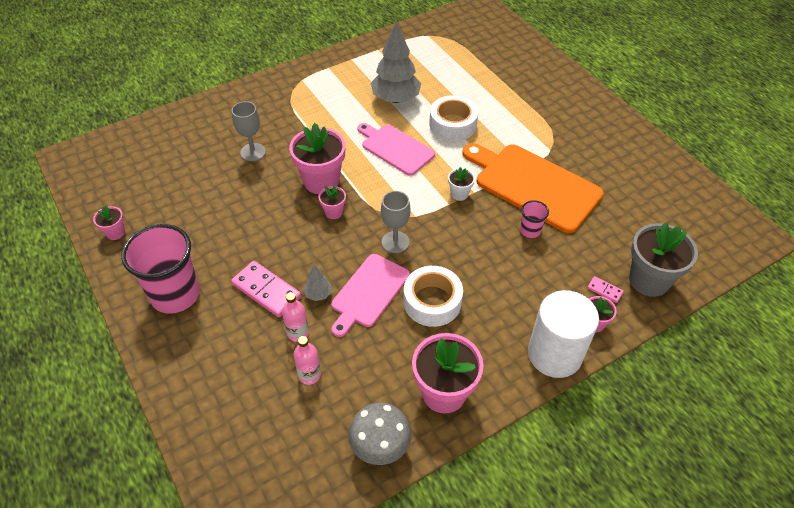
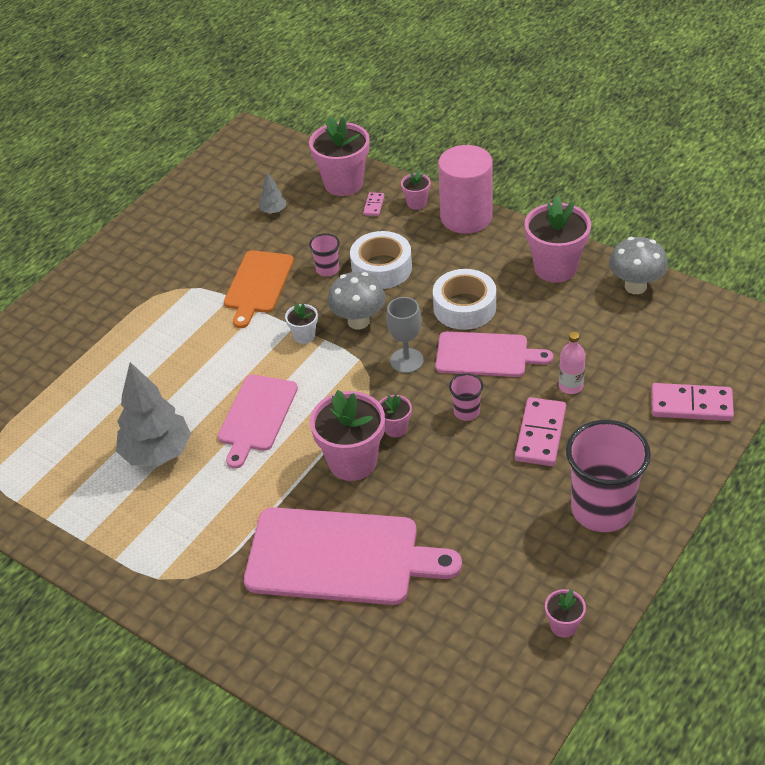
camera: 110 degrees left, 5 degrees down
grey goblet [232,101,266,161] -> pink cutting board [244,507,462,605]
pink bottle [294,336,321,385] -> none
grey tree [303,265,332,301] -> grey tree moved to [258,172,286,214]
white tape [429,95,478,141] -> white tape moved to [350,231,412,289]
orange cutting board [463,143,604,233] -> orange cutting board [224,250,294,328], size x0.62
white cylinder [528,290,599,378] -> pink cylinder [438,145,493,234]
grey flower pot [629,222,698,297] -> pink flower pot [309,116,369,196]
none -> grey mushroom [327,272,386,329]
none -> pink cup [449,373,483,421]
none -> pink domino [652,383,734,421]

